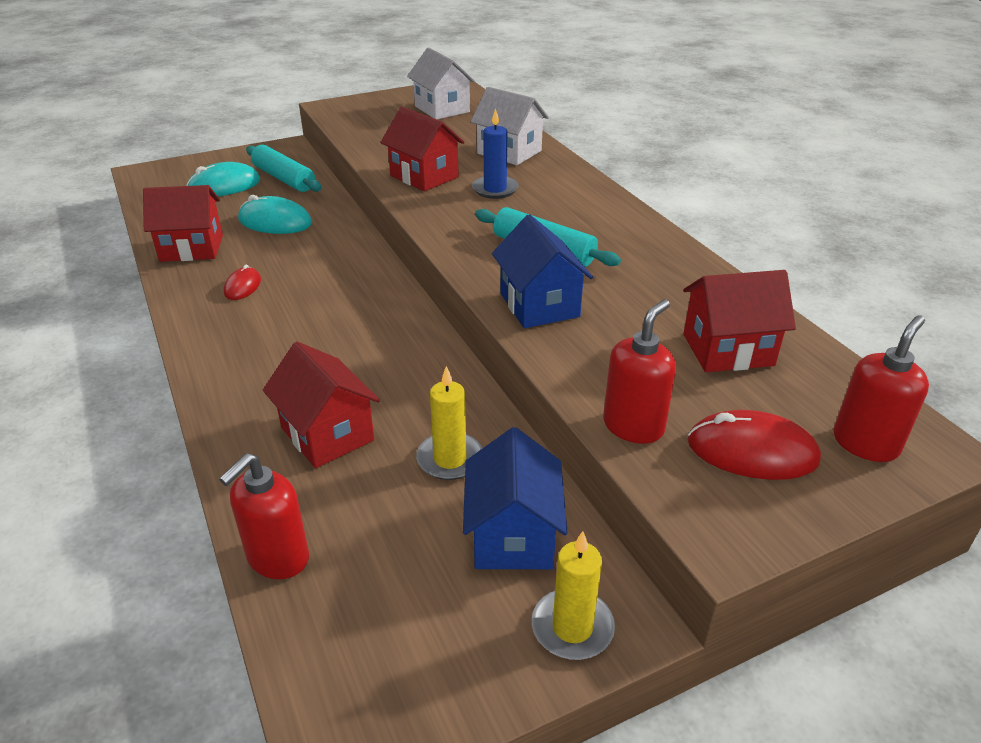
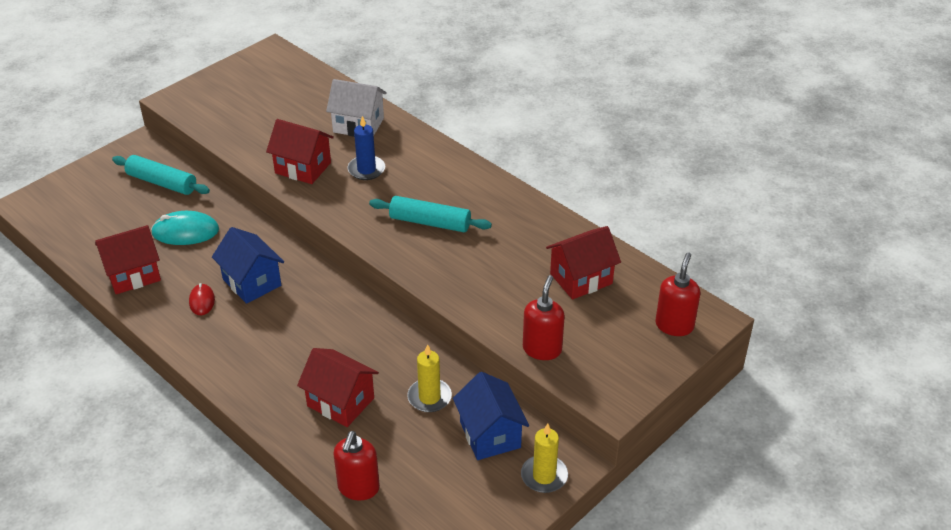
camera: 20 degrees left, 5 degrees up
turquoise mouse [186,162,260,196] -> none
white house [407,48,475,120] -> none
blue house [492,214,593,328] -> blue house moved to [212,227,284,304]
red mouse [688,410,821,480] -> none

